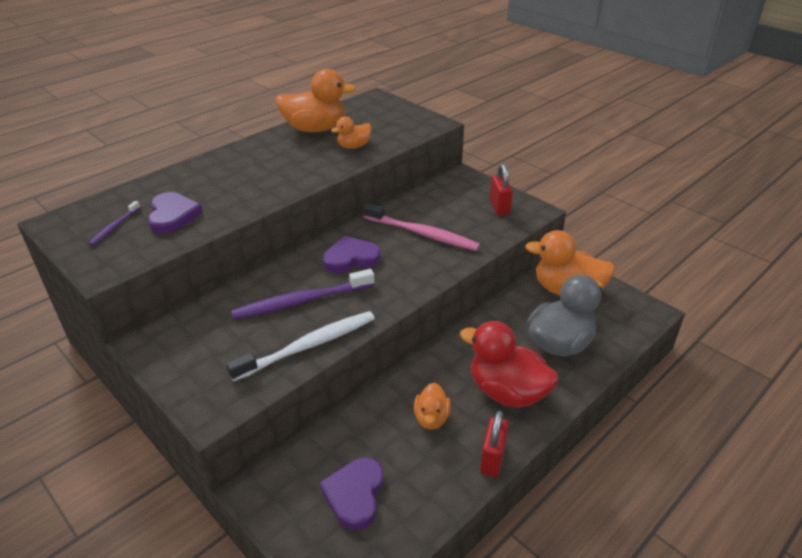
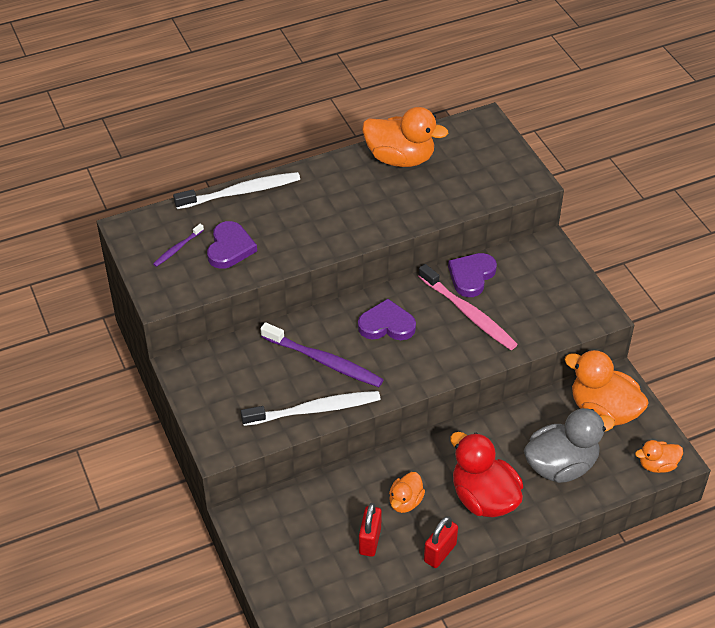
camera: 20 degrees right, 10 degrees up
purple toothbrush [231,269,374,319] -> purple toothbrush turned 150 degrees counterclockwise [261,322,384,387]
purple heart [319,458,384,530] -> purple heart moved to [448,253,497,297]
orange duck [331,117,372,149] -> orange duck moved to [635,440,683,473]
red padlock [490,164,513,216] -> red padlock moved to [359,503,382,557]
none -> white toothbrush [173,172,300,209]

